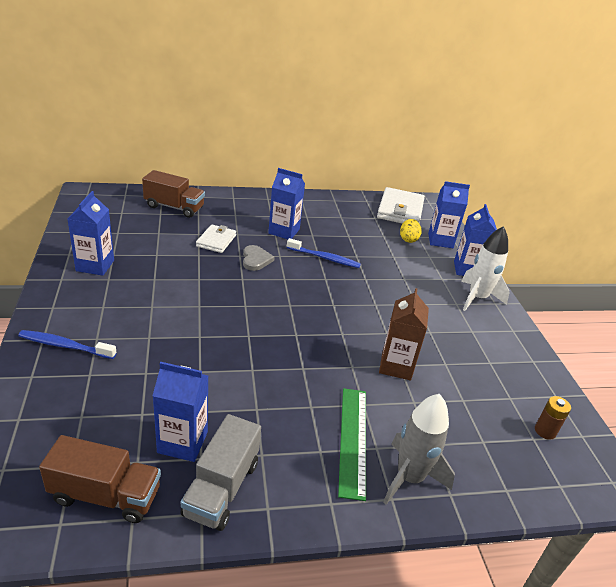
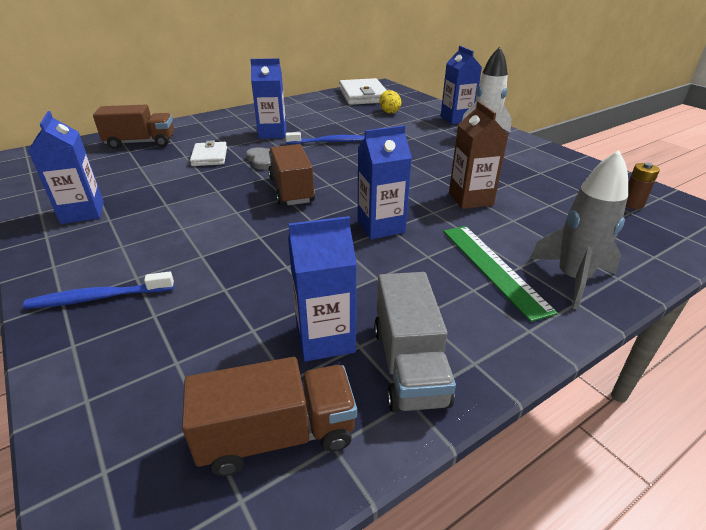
camera: 20 degrees left, 0 degrees up
blue carton [428,181,470,248] -> blue carton moved to [358,125,412,239]
none -> brown truck [268,144,315,205]

